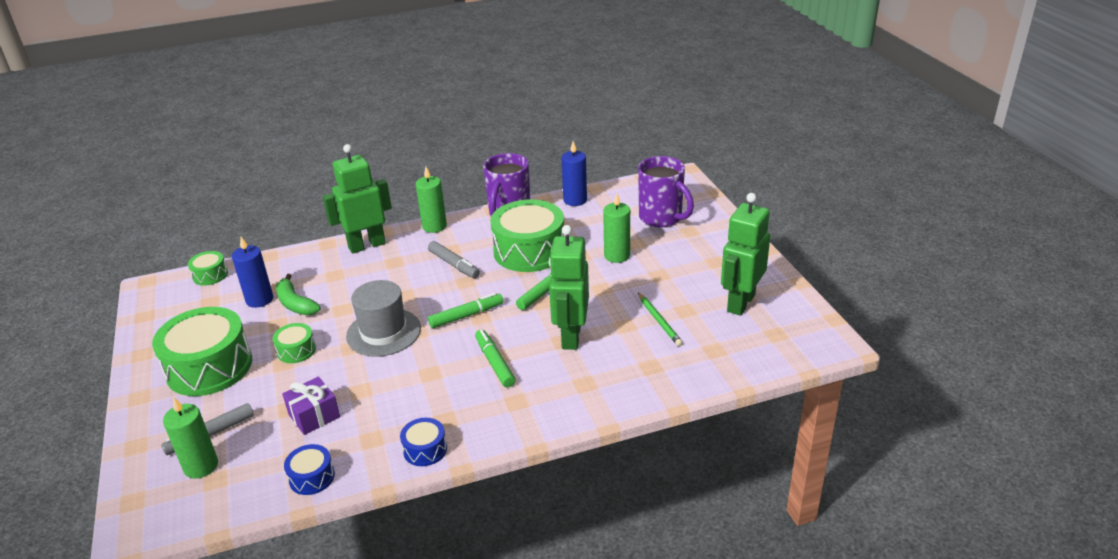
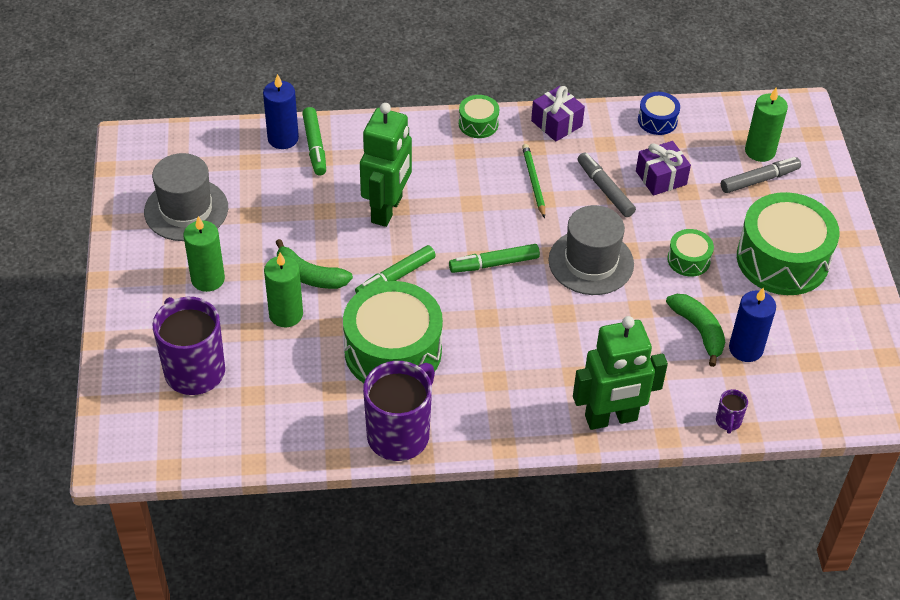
camera: 170 degrees left, 15 degrees up
green drum [188,251,228,285] -> green drum moved to [459,95,499,138]
blue drum [400,418,447,466] -> purple gift [531,86,585,141]
green candle [416,167,447,233] -> green candle moved to [184,216,225,292]
grey marker [428,241,480,278] -> grey marker moved to [578,152,636,217]
green marker [475,329,516,388] -> green marker moved to [302,107,326,175]
blue candle [561,141,587,206] -> blue candle moved to [263,74,299,149]
green pencil [638,293,683,346] -> green pencil moved to [522,144,545,218]
green robot [721,193,770,316] -> grey hat [144,153,228,241]
none -> green banana [276,239,353,289]
none -> purple mug [716,389,748,434]

